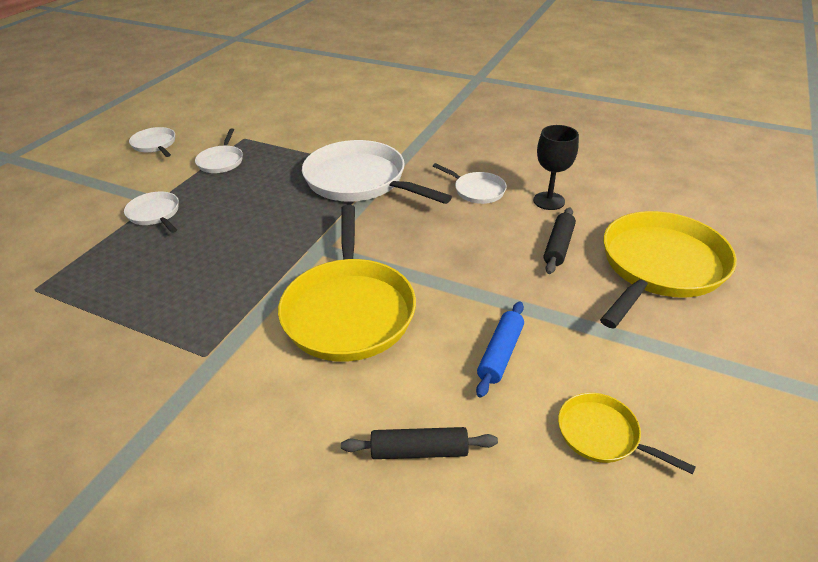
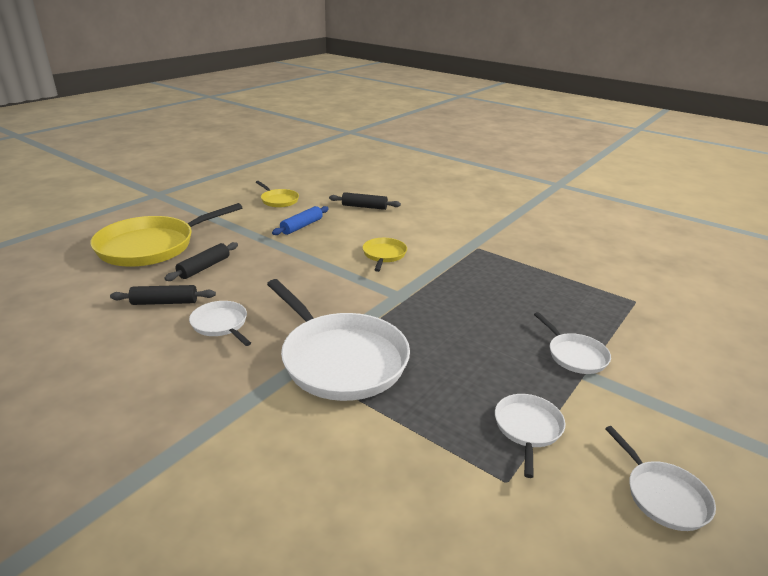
camera: 170 degrees left, 10 degrees down
yellow pan [278,205,416,362] -> yellow pan [362,238,407,272], size x0.48
black goblet [533,125,579,210] -> black rolling pin [110,285,216,305]

